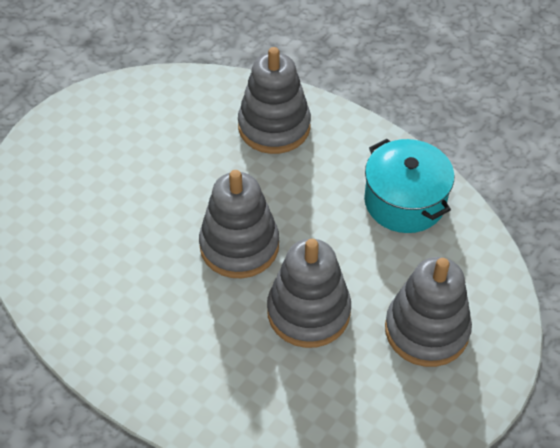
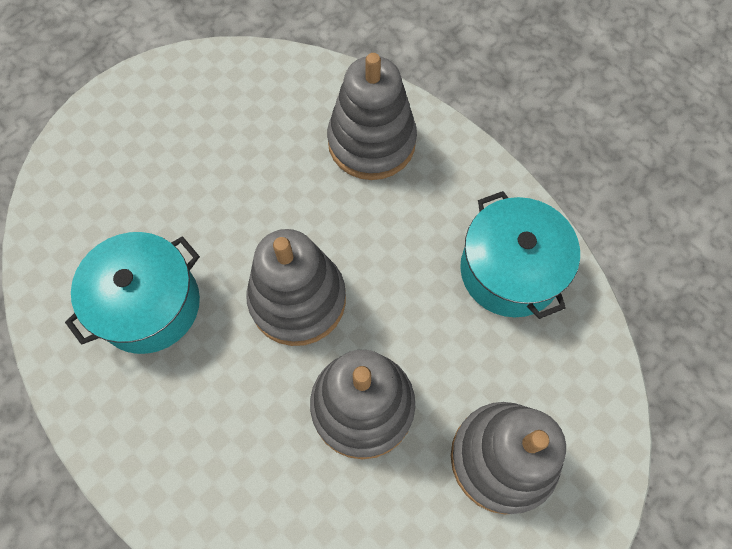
camera: 10 degrees right, 15 degrees up
none -> turquoise pot [65,232,200,354]

